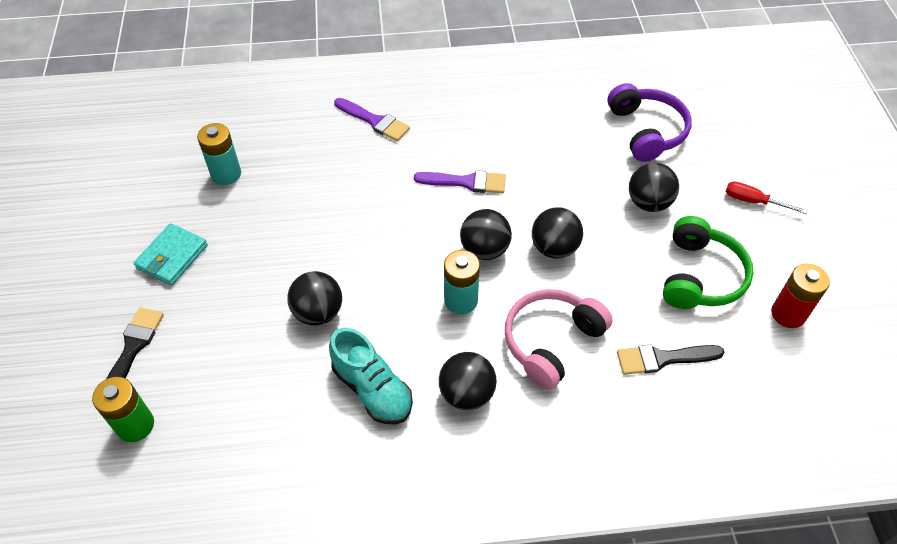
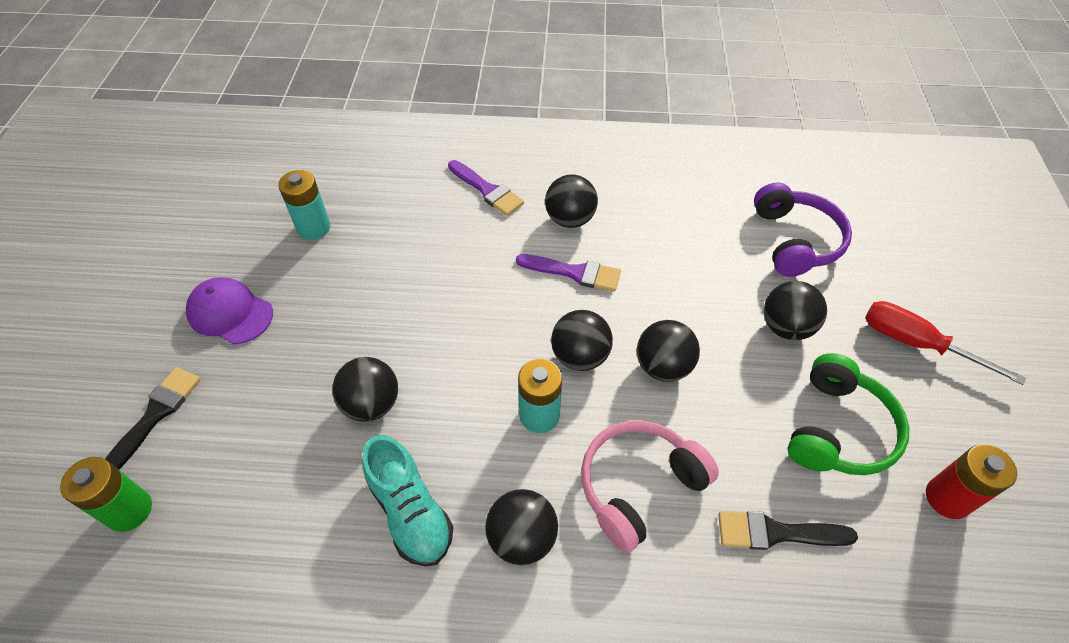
camera: 10 degrees right, 0 degrees up
turquoise wallet [134,223,208,286] -> purple cap [186,277,273,345]
red screwdriver [726,182,808,214] -> red screwdriver [865,301,1026,385], size x1.53
none -> black ball [545,175,598,228]

